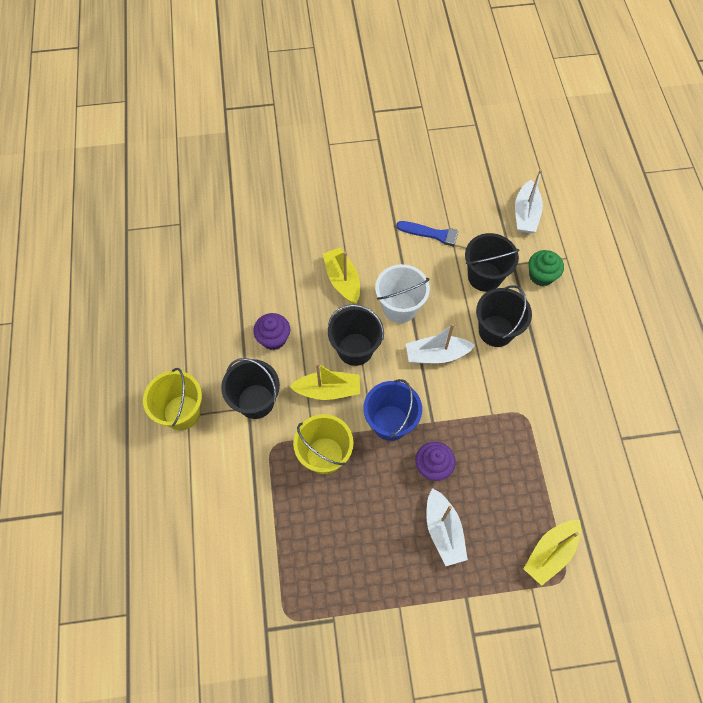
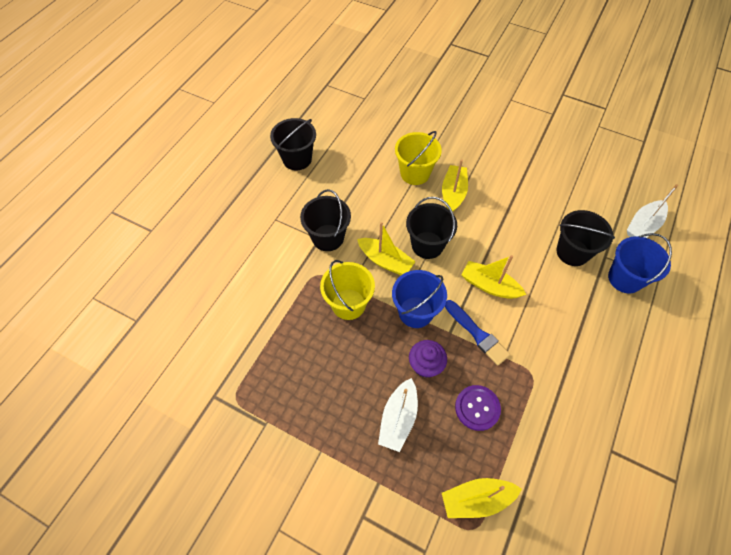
camera: 35 degrees right, 5 degrees down
yellow bucket [143,368,202,430] -> yellow bucket moved to [395,131,442,185]
purple cupcake [253,313,290,350] -> none
white bucket [375,264,430,323] -> none
blue brush [396,221,473,249] -> blue brush moved to [445,300,510,366]
white boat [406,324,475,363] -> yellow boat [462,255,526,299]
black bucket [476,285,532,347] -> black bucket moved to [270,118,316,170]
green cupcake [528,250,564,286] -> blue bucket [608,233,672,293]
none -> purple button [455,385,501,431]

